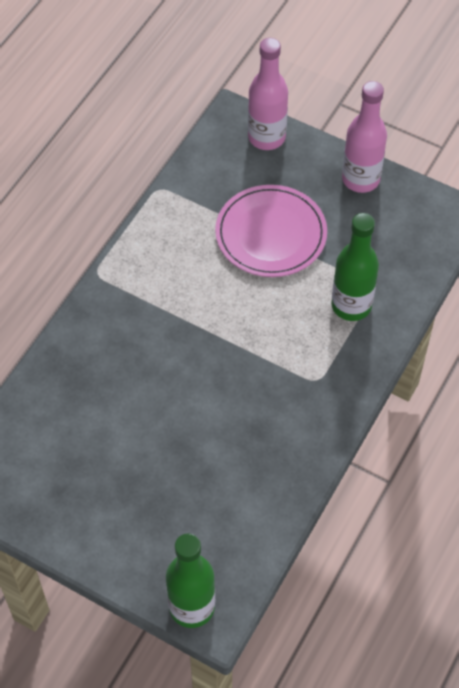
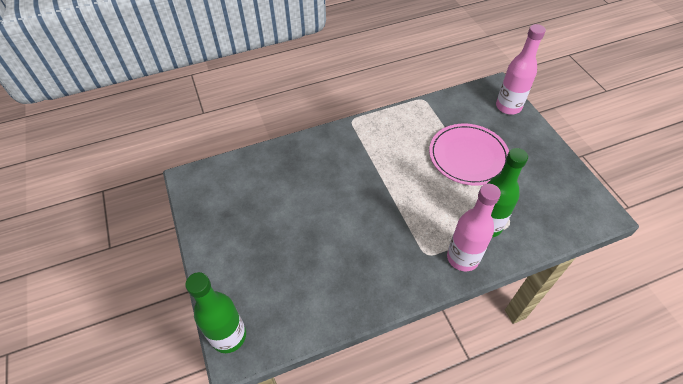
camera: 40 degrees right, 5 degrees down
pink bottle [342,81,387,193] -> pink bottle moved to [447,184,501,271]

